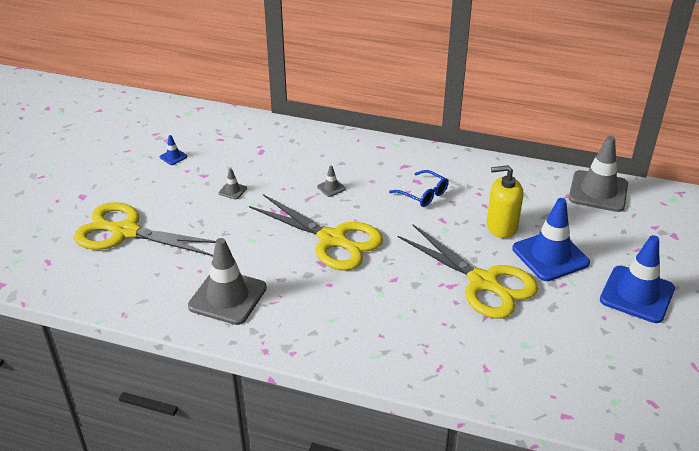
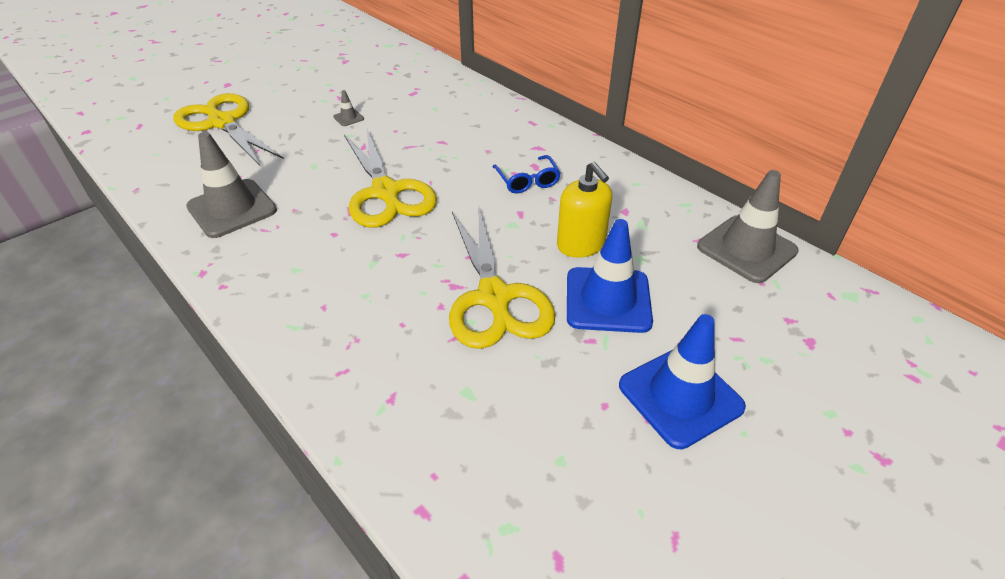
camera: 30 degrees right, 5 degrees up
blue traffic cone [160,135,187,165] -> none
grey traffic cone [317,166,346,197] -> none
yellow soap dispenser [486,165,523,238] -> yellow soap dispenser turned 150 degrees counterclockwise [557,162,612,258]

